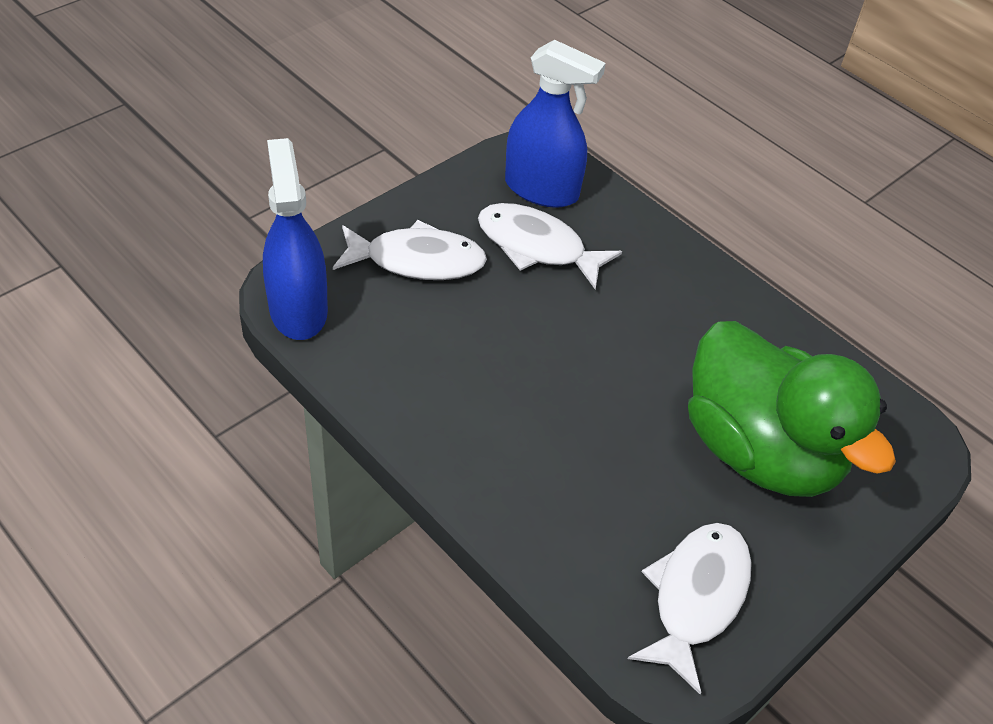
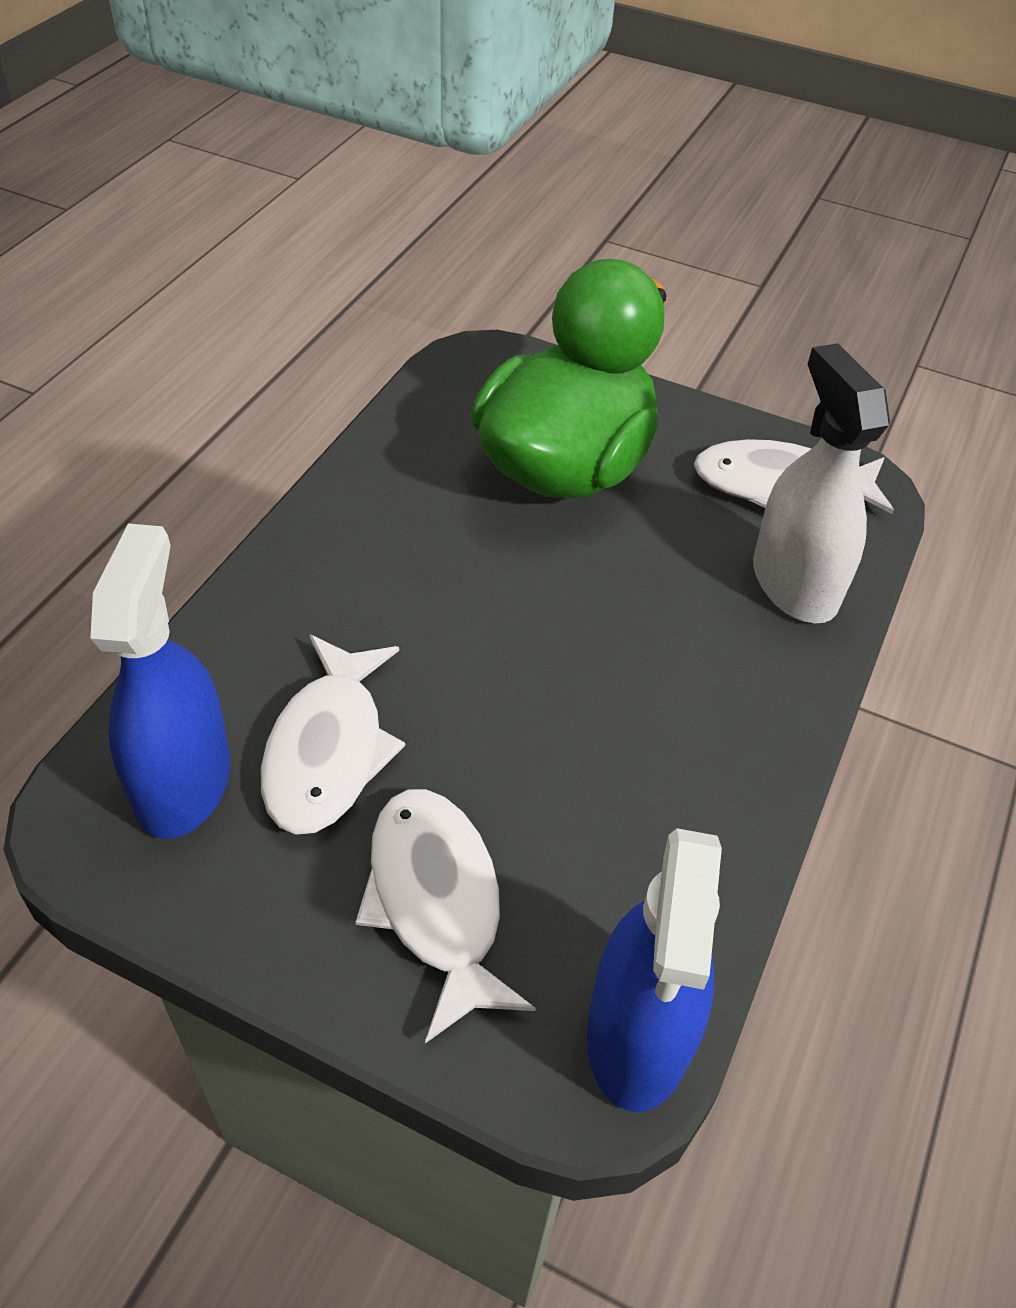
camera: 110 degrees left, 0 degrees up
blue spray bottle [263,138,328,340] -> blue spray bottle turned 45 degrees counterclockwise [587,828,722,1112]
none -> white spray bottle [753,343,890,623]

